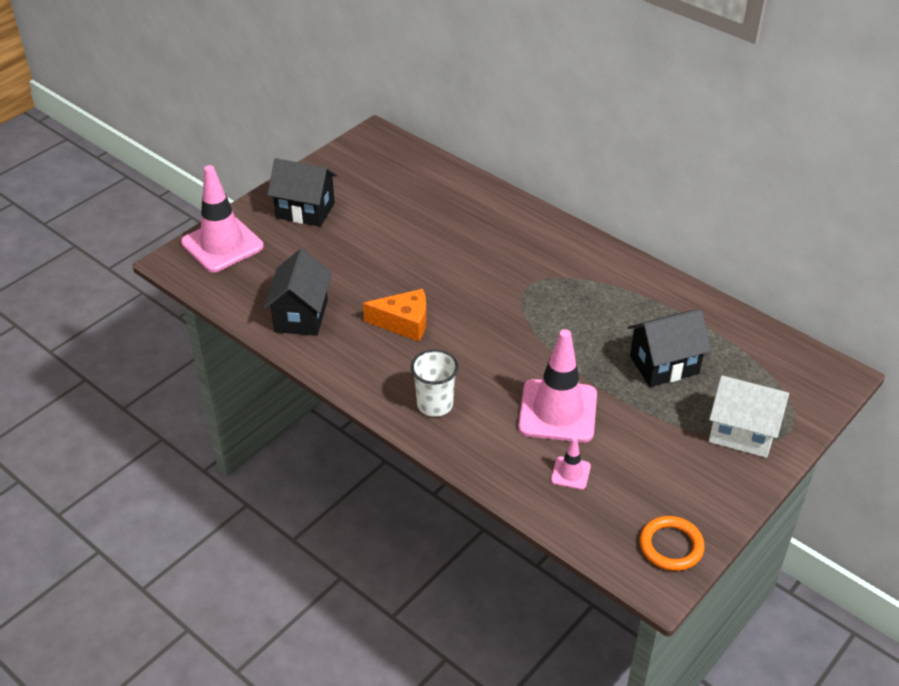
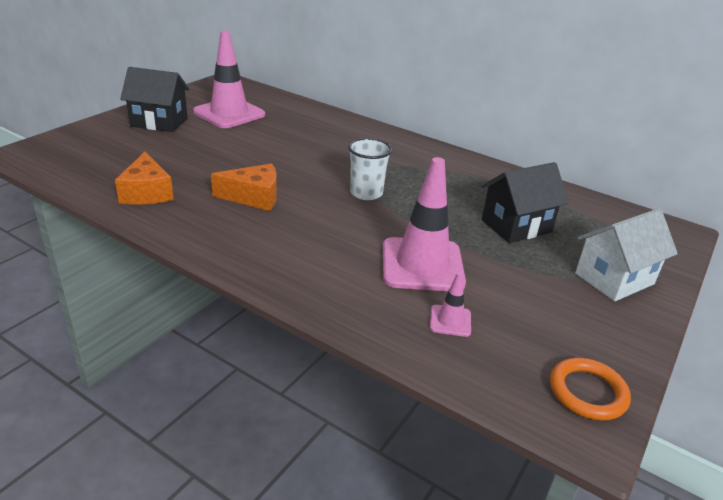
camera: 10 degrees left, 10 degrees down
pink traffic cone [181,165,264,272] -> pink traffic cone moved to [193,31,265,128]
black house [263,249,332,336] -> orange cheese [115,152,174,205]
white cup [411,350,459,417] -> white cup moved to [348,138,392,200]
white house [709,375,789,458] -> white house turned 45 degrees counterclockwise [575,208,678,301]

